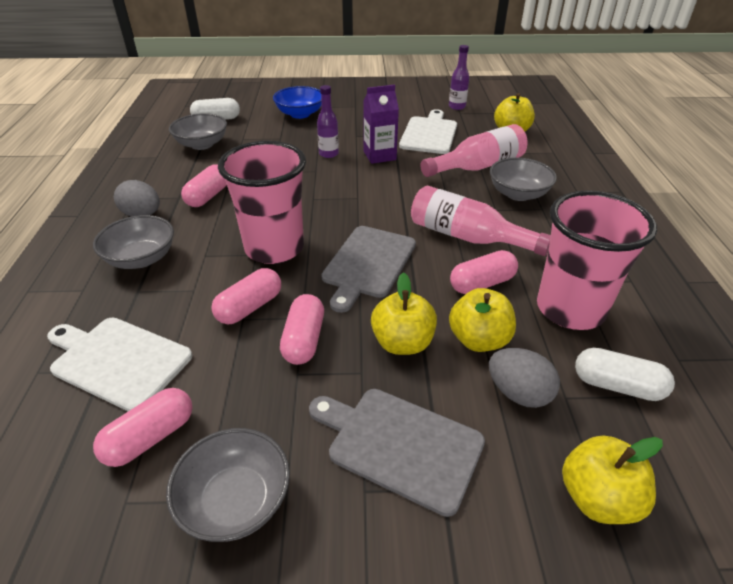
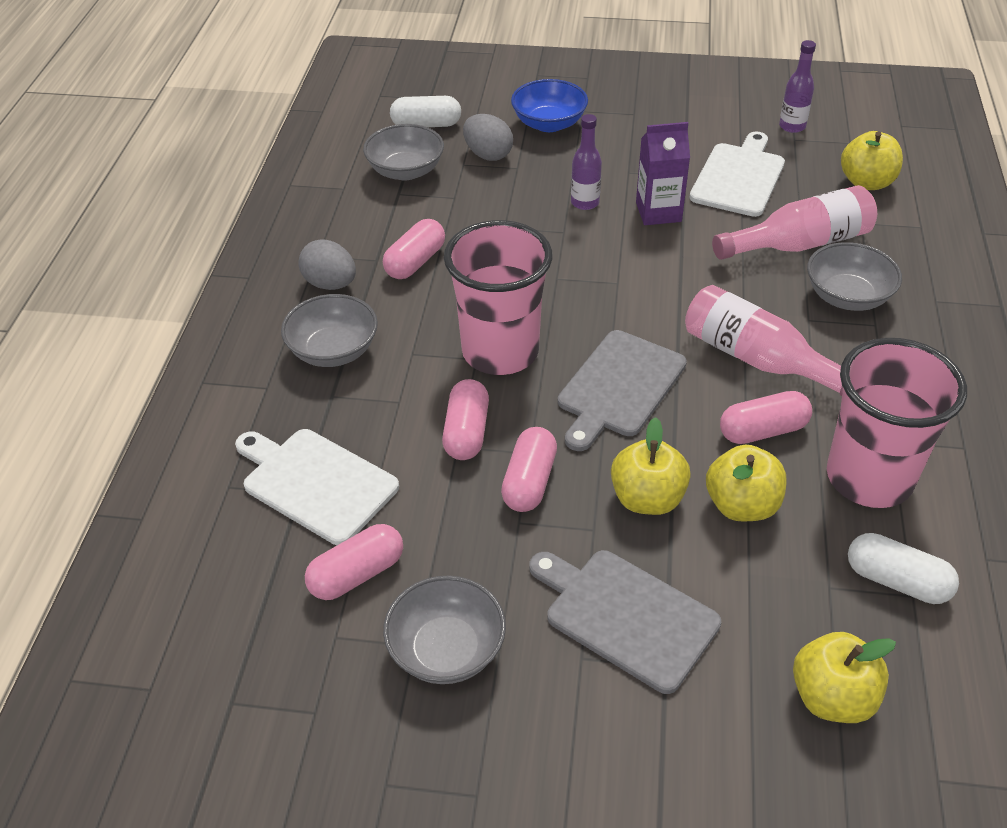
camera: 10 degrees right, 5 degrees up
pink capsule [211,268,281,324] -> pink capsule turned 45 degrees counterclockwise [442,379,489,460]
grey egg [489,348,560,408] -> grey egg moved to [463,114,513,161]

